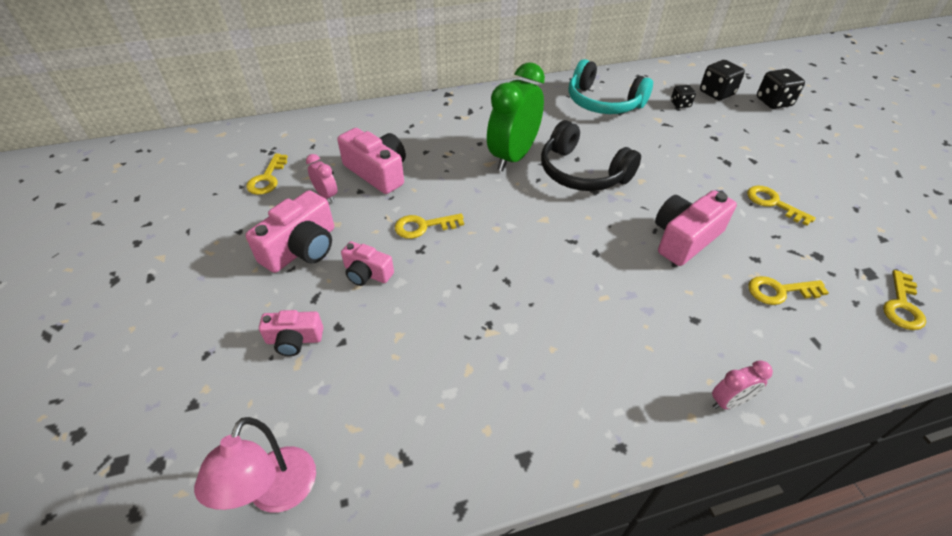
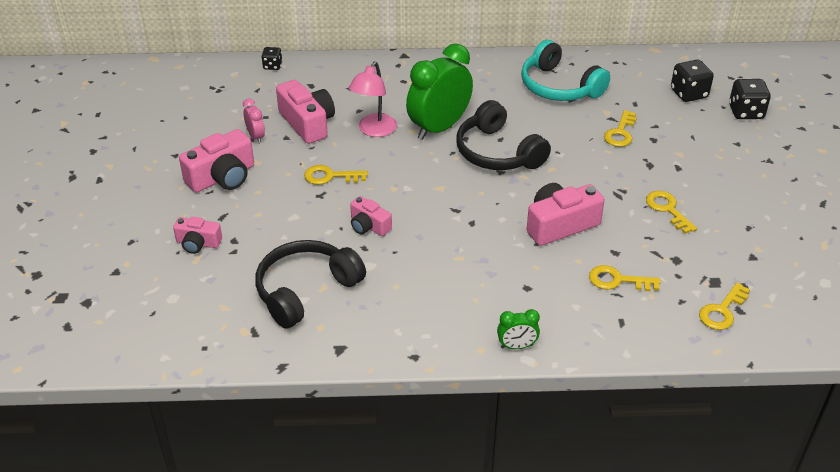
camera: 15 degrees right, 5 degrees down
pink lamp [194,417,316,513] -> pink lamp moved to [349,62,397,137]
yellow key [246,154,288,195] -> yellow key moved to [604,110,637,147]
pink camera [341,241,394,286] -> pink camera moved to [350,196,392,236]
black dice [671,85,696,108] -> black dice moved to [261,47,282,70]
pink clock [712,360,773,409] -> green clock [497,309,540,349]
none -> black headphones [255,240,366,329]

